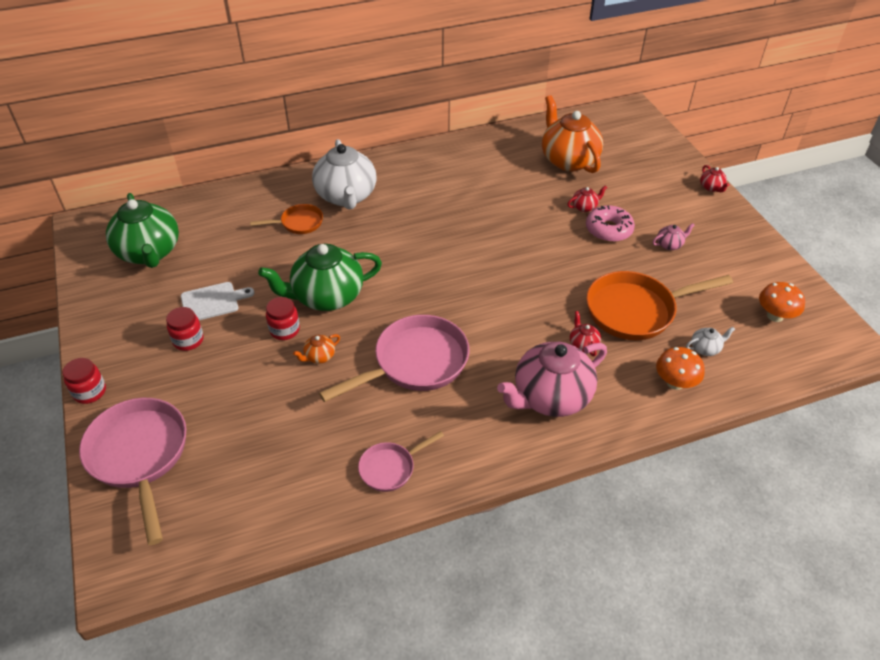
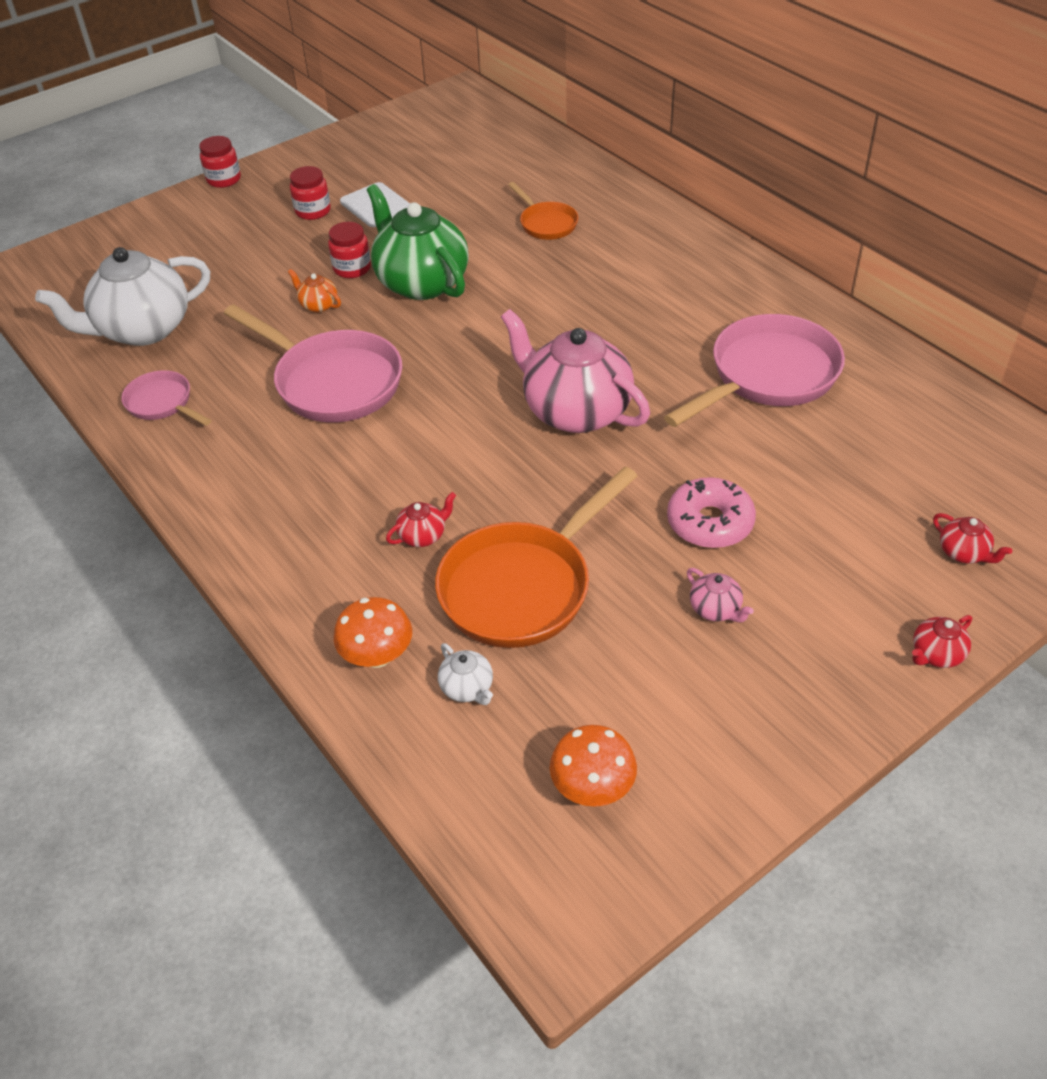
camera: 75 degrees right, 0 degrees up
pink pan [79,398,186,545] -> pink pan moved to [664,314,845,427]
green teapot [106,193,179,268] -> none
white teapot [312,139,377,209] -> white teapot moved to [35,247,210,346]
pink teapot [497,341,607,417] -> pink teapot moved to [501,309,650,433]
orange teapot [542,95,603,173] -> none
red teapot [568,186,607,212] -> red teapot moved to [933,513,1012,564]
orange pan [586,271,733,340] -> orange pan turned 105 degrees counterclockwise [435,466,637,648]

